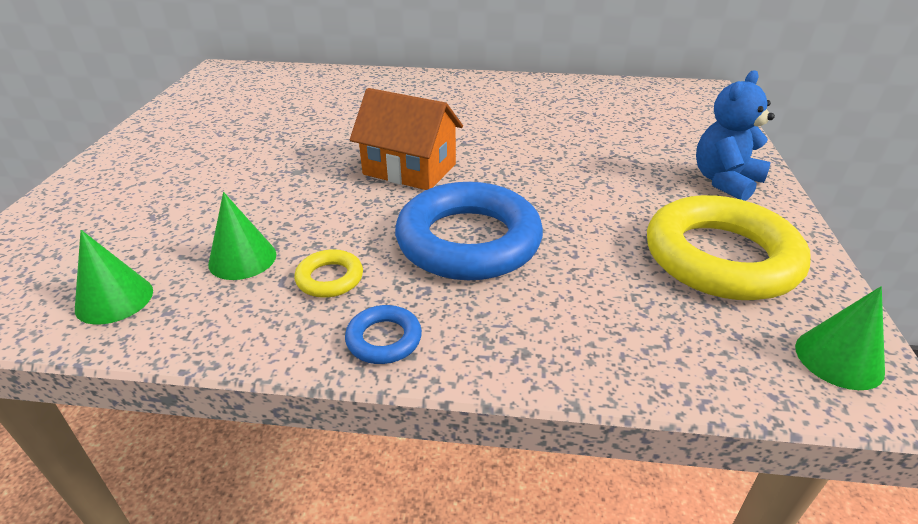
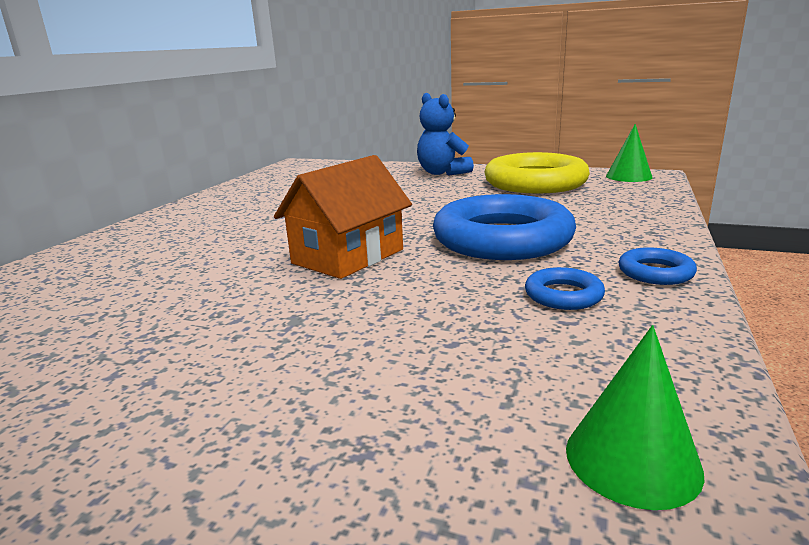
camera: 75 degrees left, 15 degrees down
green cone [208,192,276,280] -> none
yellow ring [294,249,363,298] -> blue ring [525,267,605,310]

